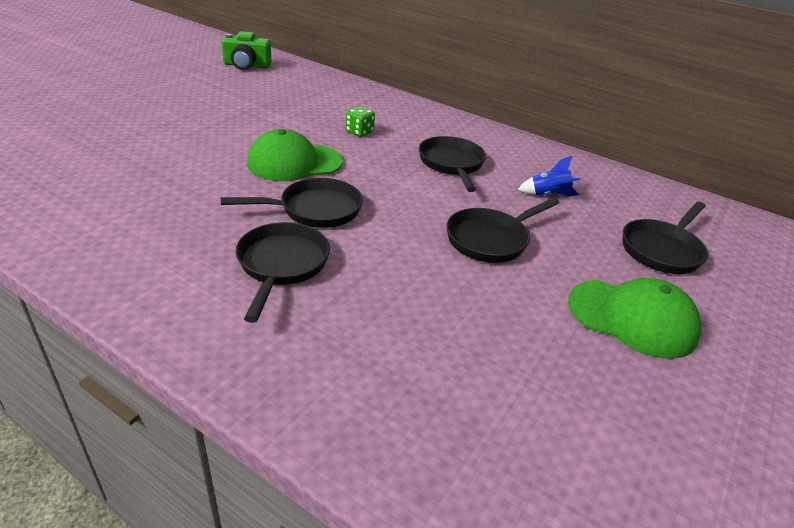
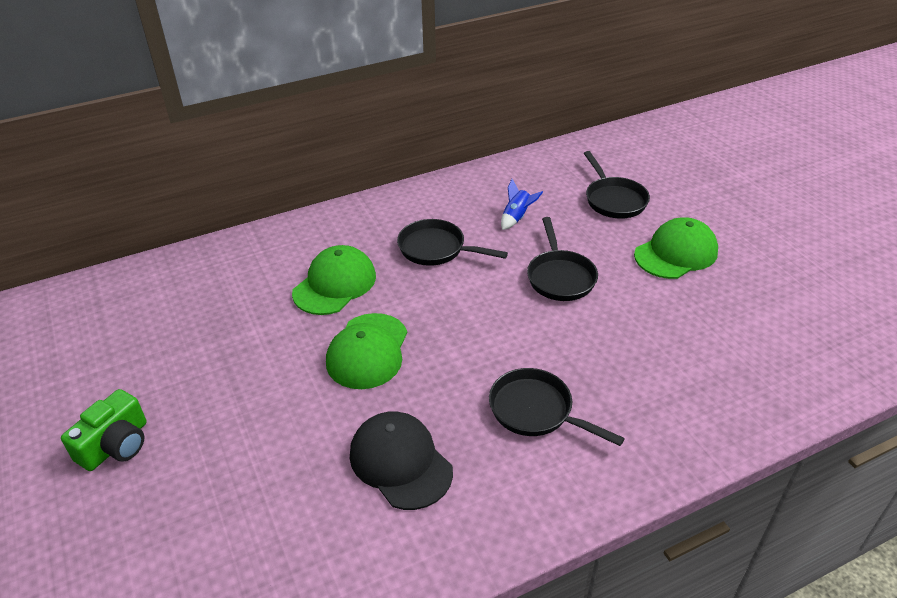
camera: 55 degrees left, 5 degrees up
black pan [221,178,363,228] -> none
green camera [222,31,272,70] -> green camera moved to [61,389,146,471]
green dice [346,106,375,137] -> green cap [292,245,376,315]
none -> black cap [350,411,453,510]

